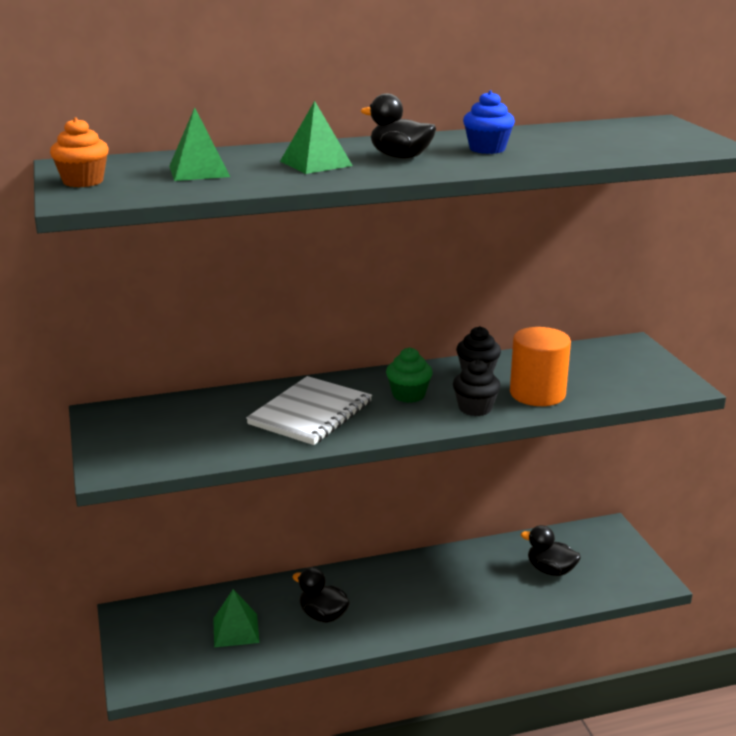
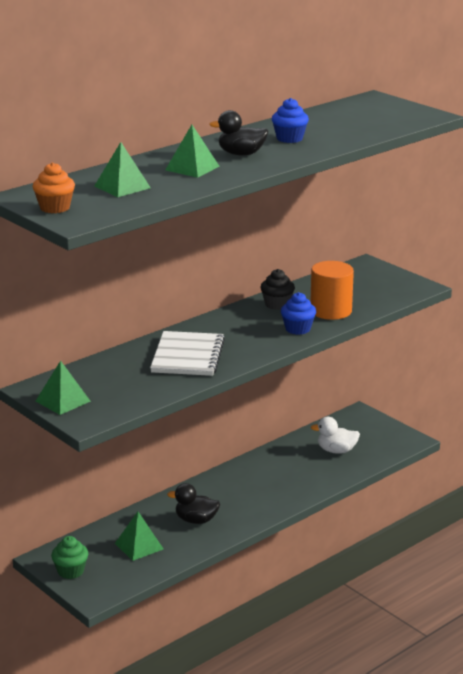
camera: 25 degrees left, 0 degrees up
green cupcake [386,347,433,403] -> green cupcake moved to [51,536,88,579]
black cupcake [453,360,501,416] -> blue cupcake [281,292,316,335]
black duck [521,525,581,576] -> white duck [310,417,360,454]
none -> green pyramid [36,361,91,415]

